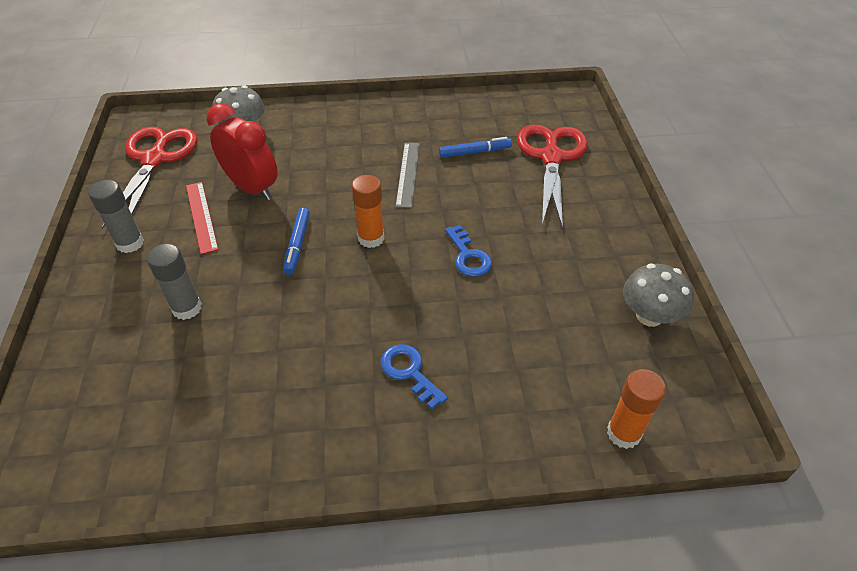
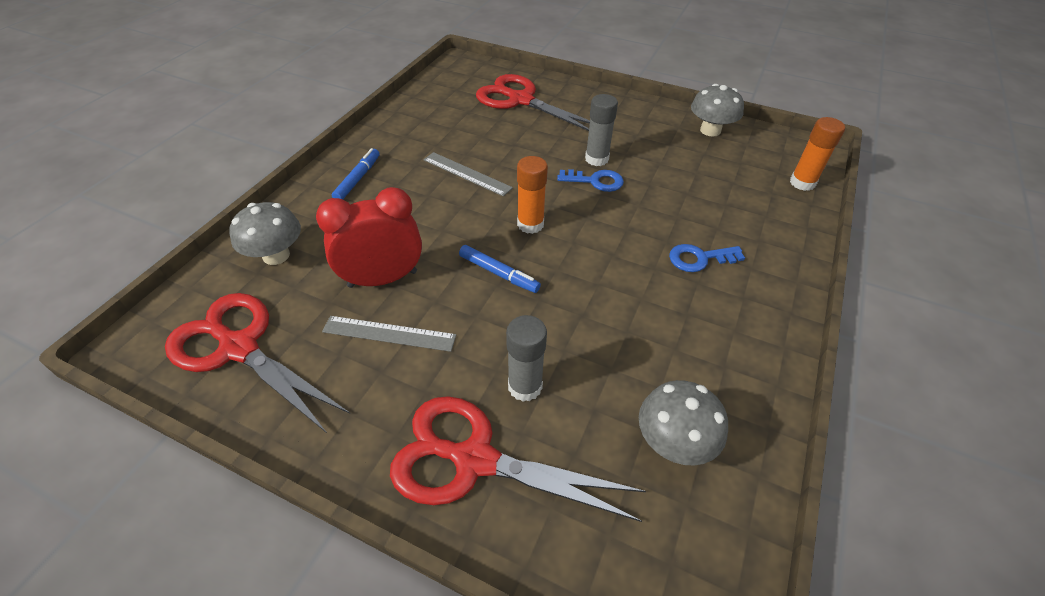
camera: 60 degrees left, 0 degrees up
grey glue stick [88,180,144,253] -> grey glue stick moved to [585,94,618,166]
red ruler [186,182,218,255] -> grey ruler [322,316,456,352]
blue marker [439,137,512,158] -> blue marker moved to [332,148,380,200]
none -> red scissors [390,396,646,522]
none -> grey mushroom [639,380,728,466]

